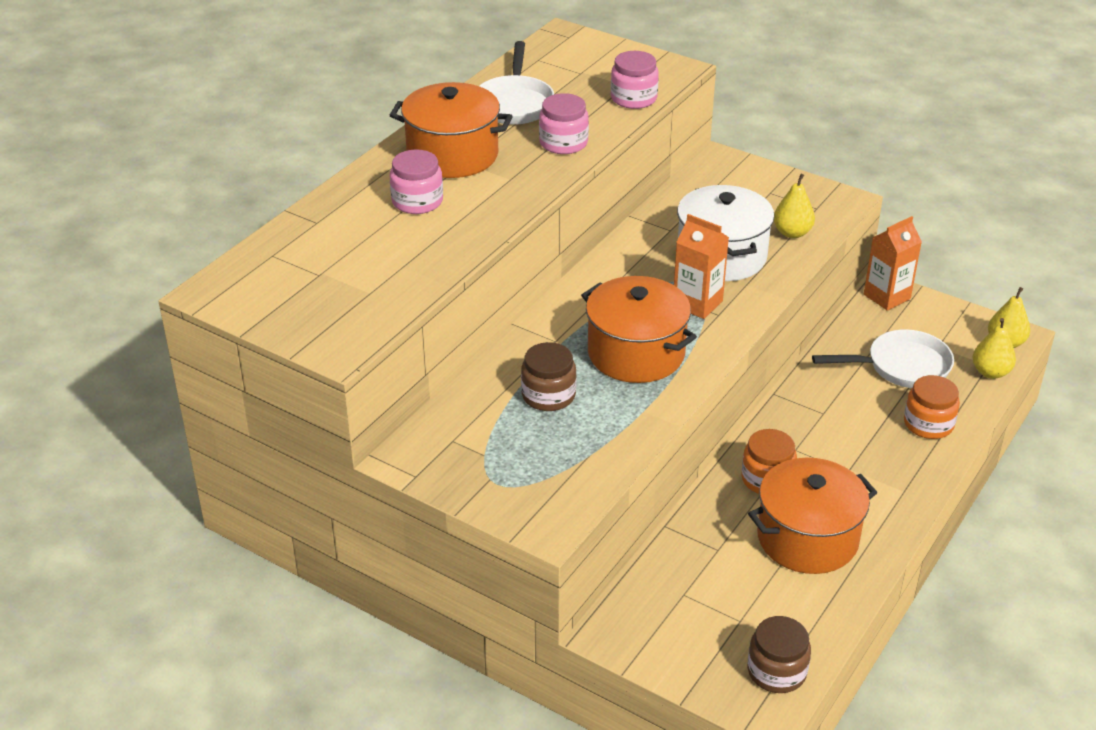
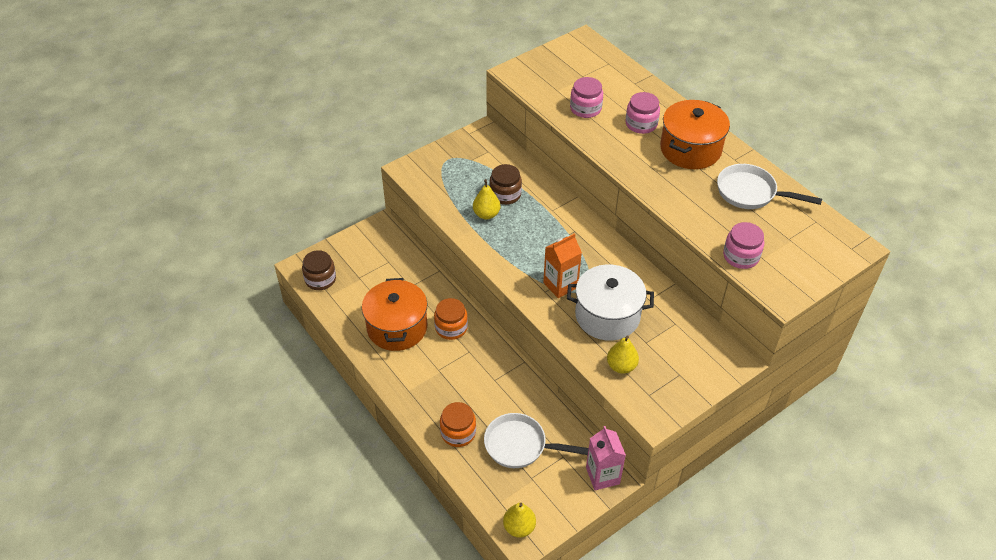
camera: 110 degrees right, 10 degrees up
pink jar [539,93,589,154] -> pink jar moved to [570,77,603,118]
orange pot [581,276,697,383] -> none
white pan [812,329,954,388] -> white pan turned 90 degrees clockwise [484,413,589,468]
orange carton [864,216,922,311] -> pink carton [586,426,626,490]
yellow pear [973,318,1016,379] -> yellow pear moved to [473,179,500,219]

